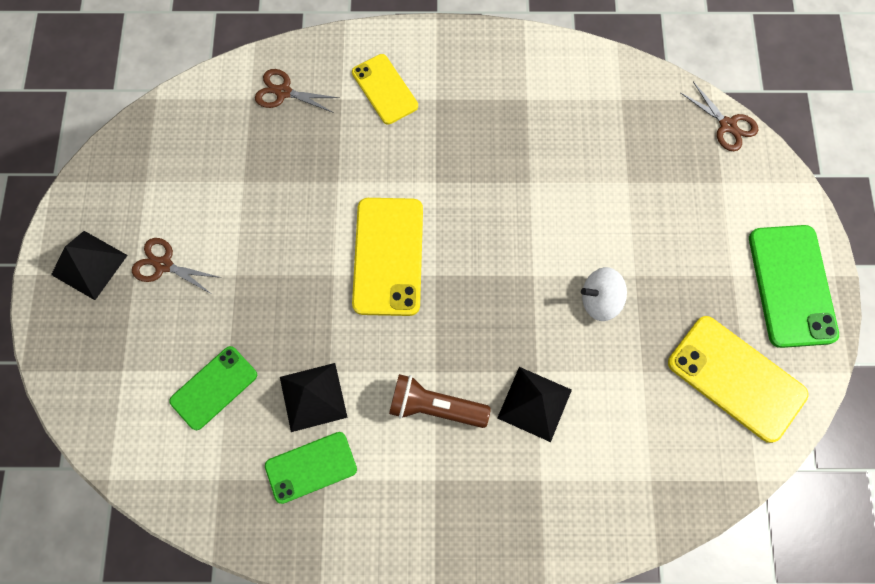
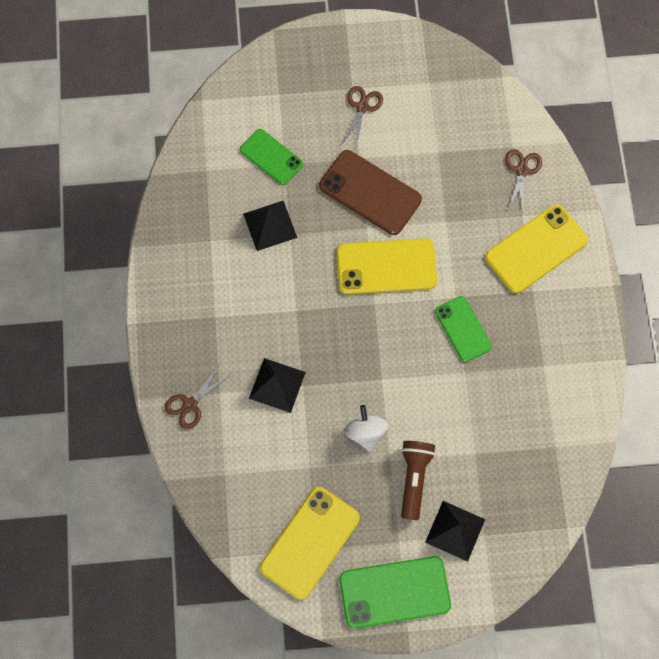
camera: 85 degrees right, 0 degrees up
black pyramid [51,231,128,300] -> black pyramid moved to [425,501,485,562]
green phone [265,432,357,504] -> green phone moved to [435,296,492,362]
yellow phone [352,54,418,124] -> yellow phone [485,204,588,293], size x1.56
brown flashlight [389,374,491,428] -> brown flashlight moved to [401,441,435,520]
brown scissors [681,82,758,151] -> brown scissors moved to [165,366,229,430]
none -> brown phone [319,150,422,235]

